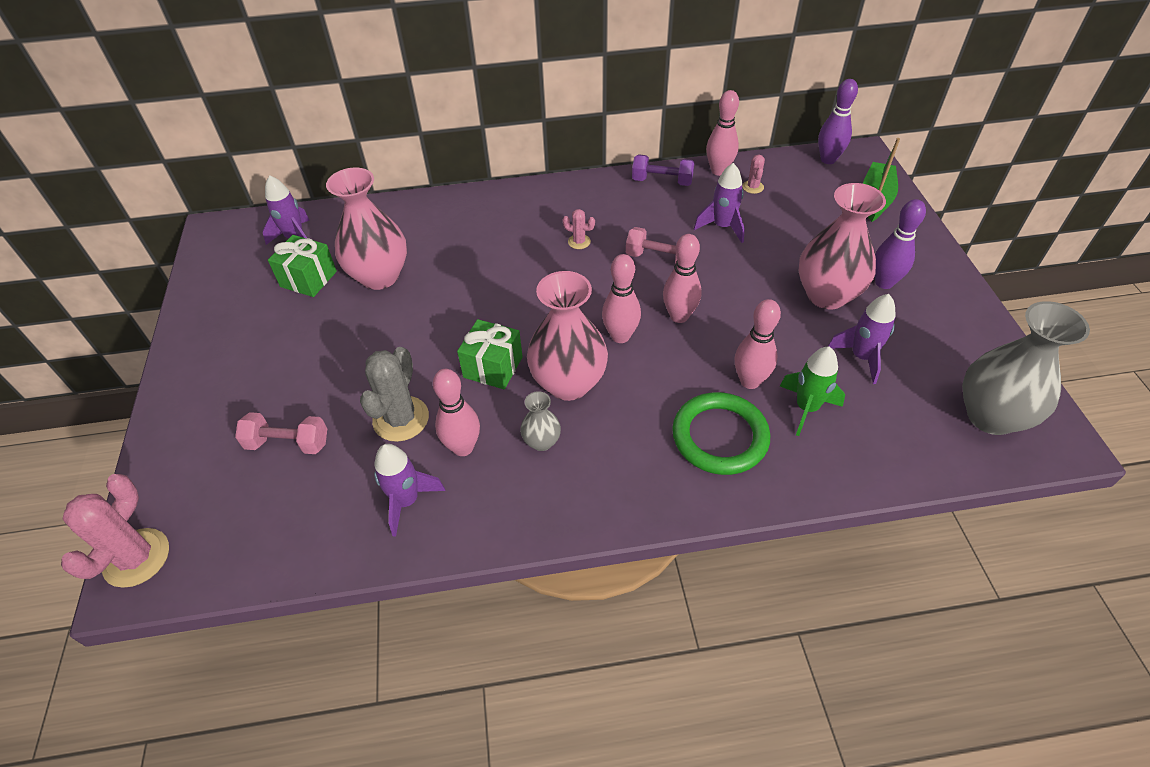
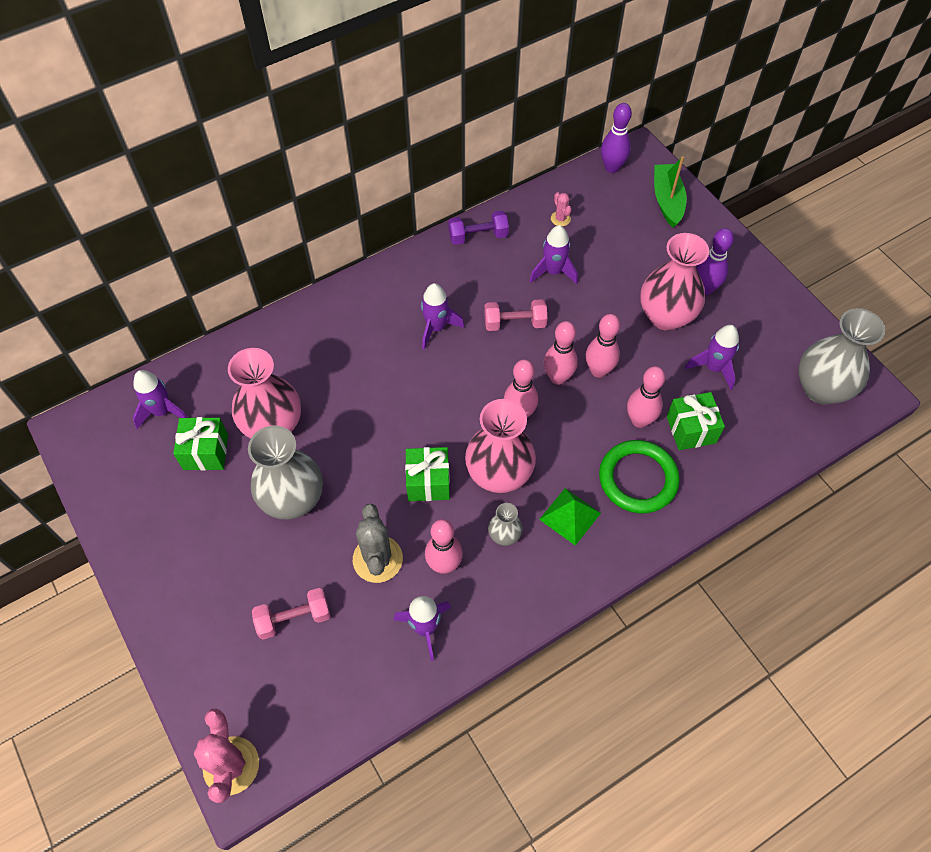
camera: 25 degrees left, 10 degrees up
pink cactus [562,209,595,249] -> purple rocket [420,283,464,350]
pink bowling pin [706,90,739,176] -> pink bowling pin moved to [586,314,620,378]
green rocket [780,346,845,436] -> green gift [667,392,725,450]
none -> grey vase [248,426,323,519]
none -> green pyramid [539,488,601,546]

